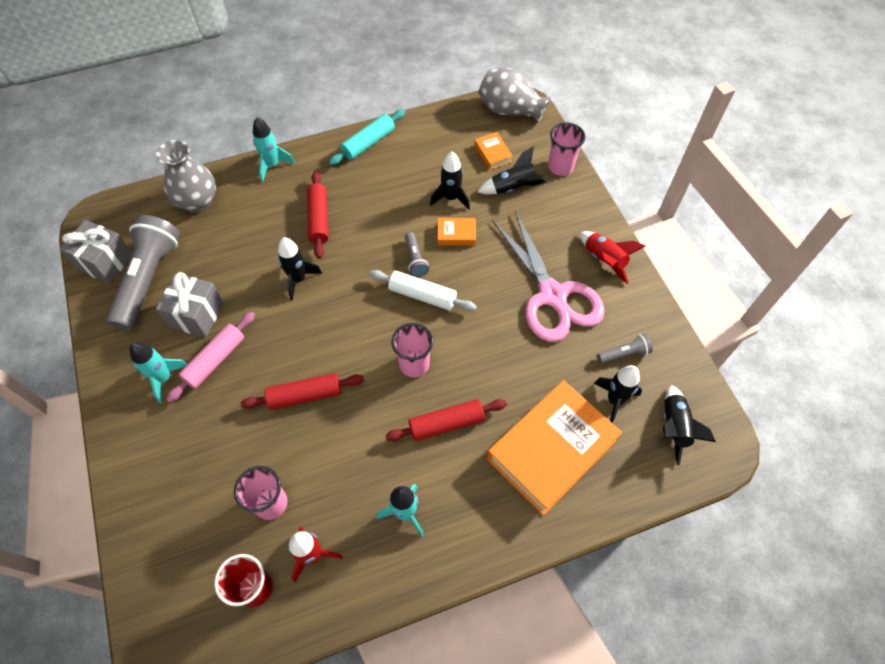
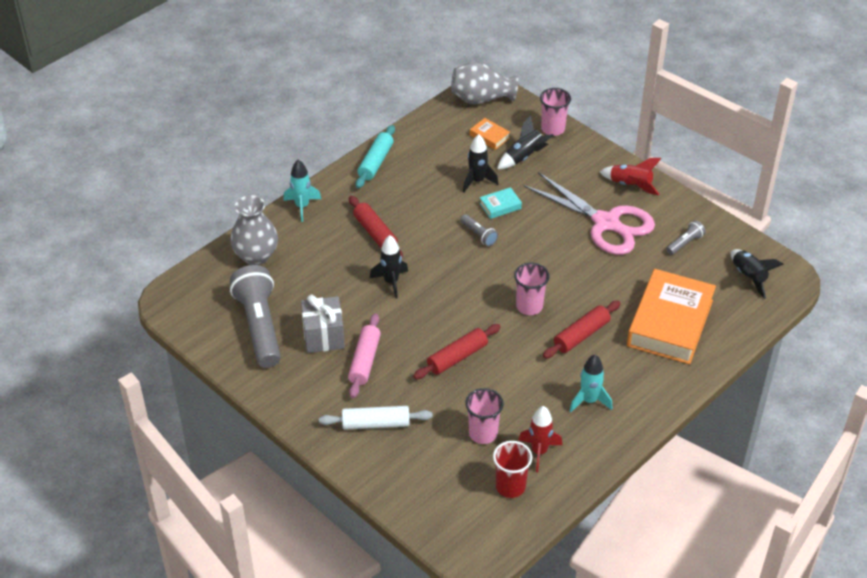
camera: 25 degrees left, 15 degrees down
grey gift [60,220,133,284] -> none
turquoise rocket [130,342,188,403] -> none
white rolling pin [370,270,477,311] -> white rolling pin moved to [319,406,433,430]
orange book [438,218,476,245] -> turquoise book [480,187,522,219]
black rocket [594,365,642,423] -> none

